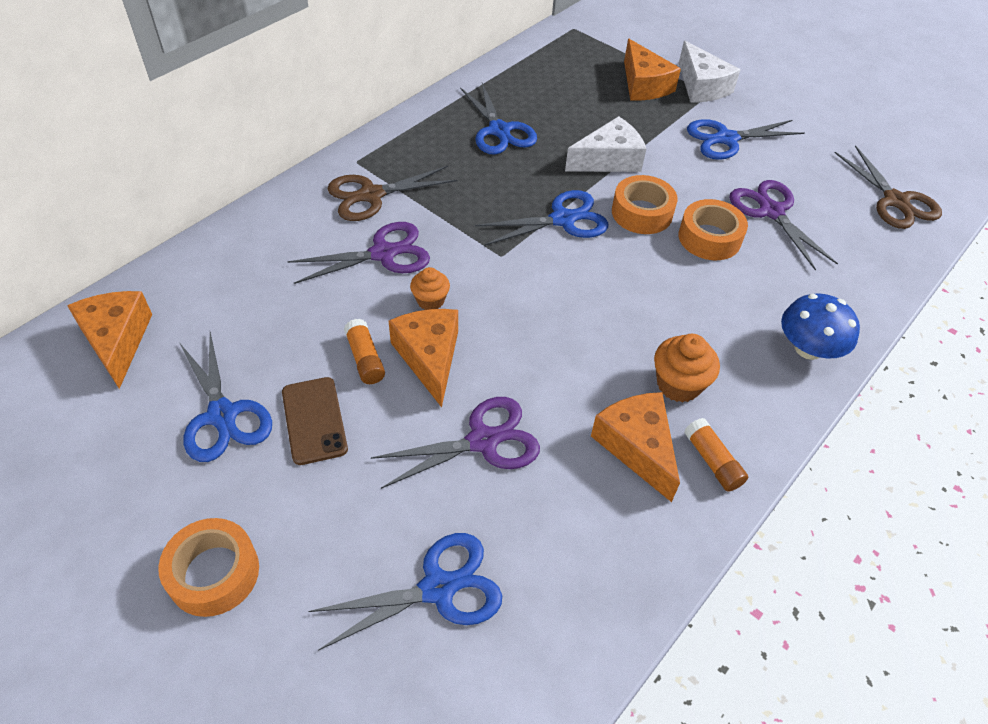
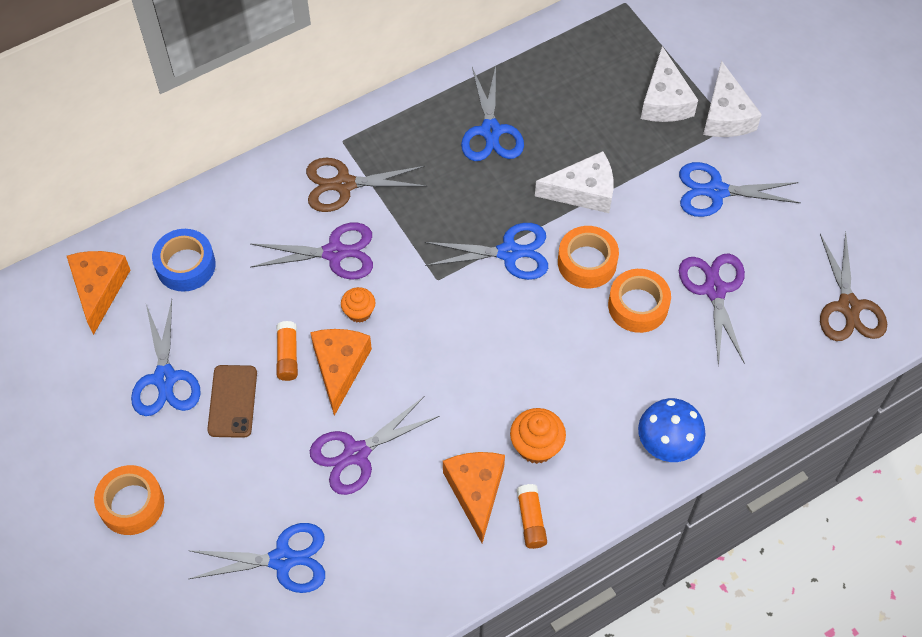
camera: 20 degrees right, 10 degrees up
purple scissors [371,397,540,489] -> purple scissors turned 150 degrees clockwise [310,397,440,495]
orange cheese [624,39,681,101] -> white cheese [641,46,698,122]
none -> blue tape [152,229,216,292]

